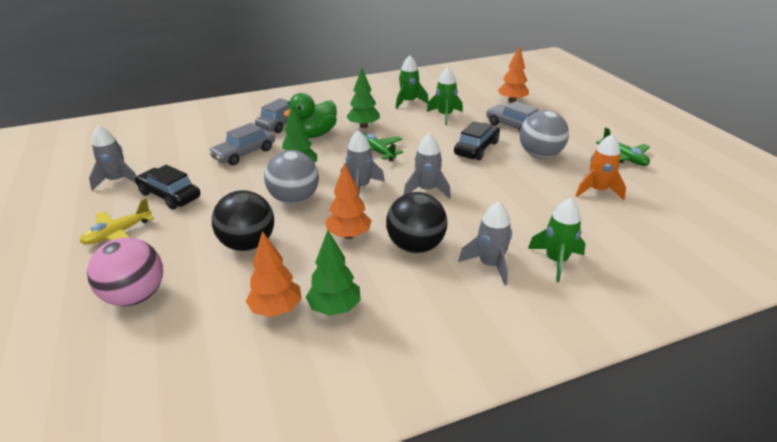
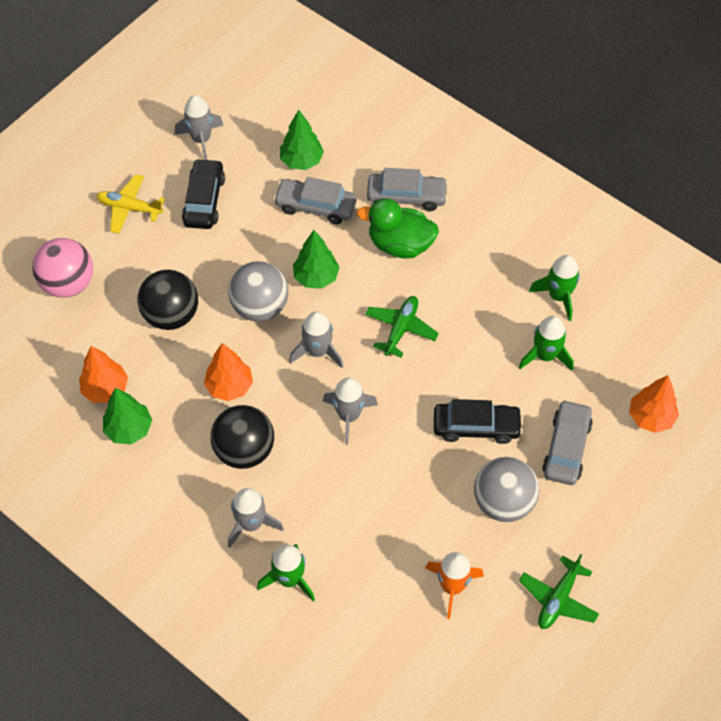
camera: 60 degrees right, 25 degrees up
green tree [346,67,380,128] -> green tree moved to [280,110,324,170]

